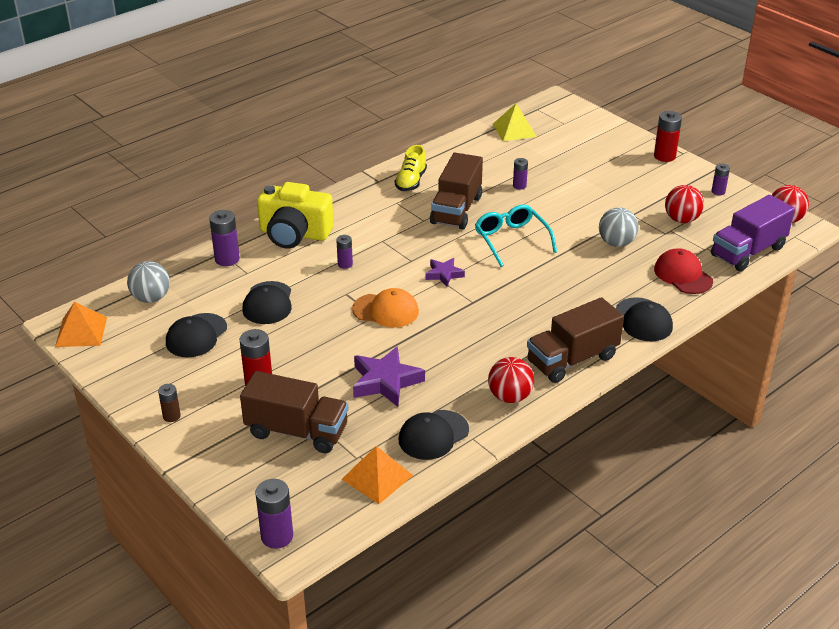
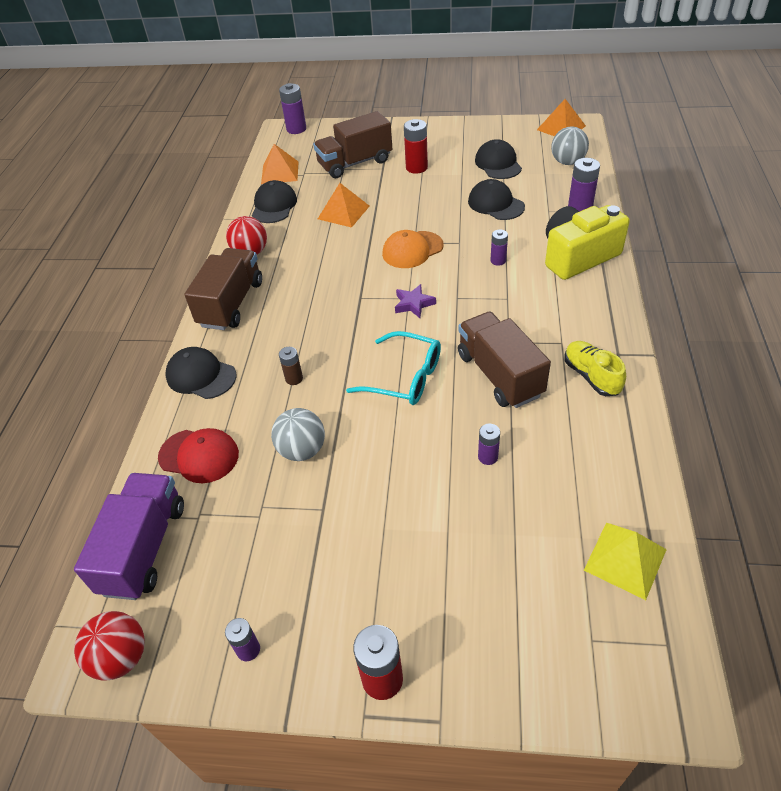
camera: 140 degrees right, 10 degrees up
brown battery [158,384,181,422] -> brown battery moved to [279,347,303,385]
purple star [353,346,425,407] -> orange pyramid [318,183,369,228]
red ball [665,185,704,223] -> none

